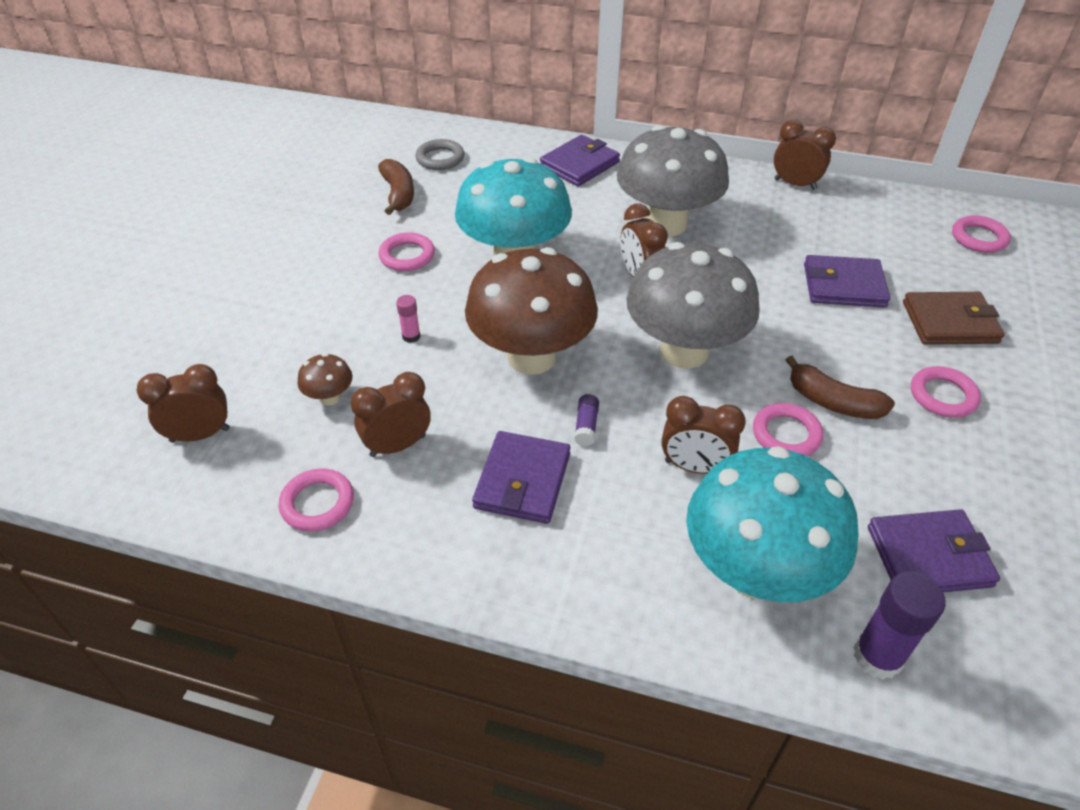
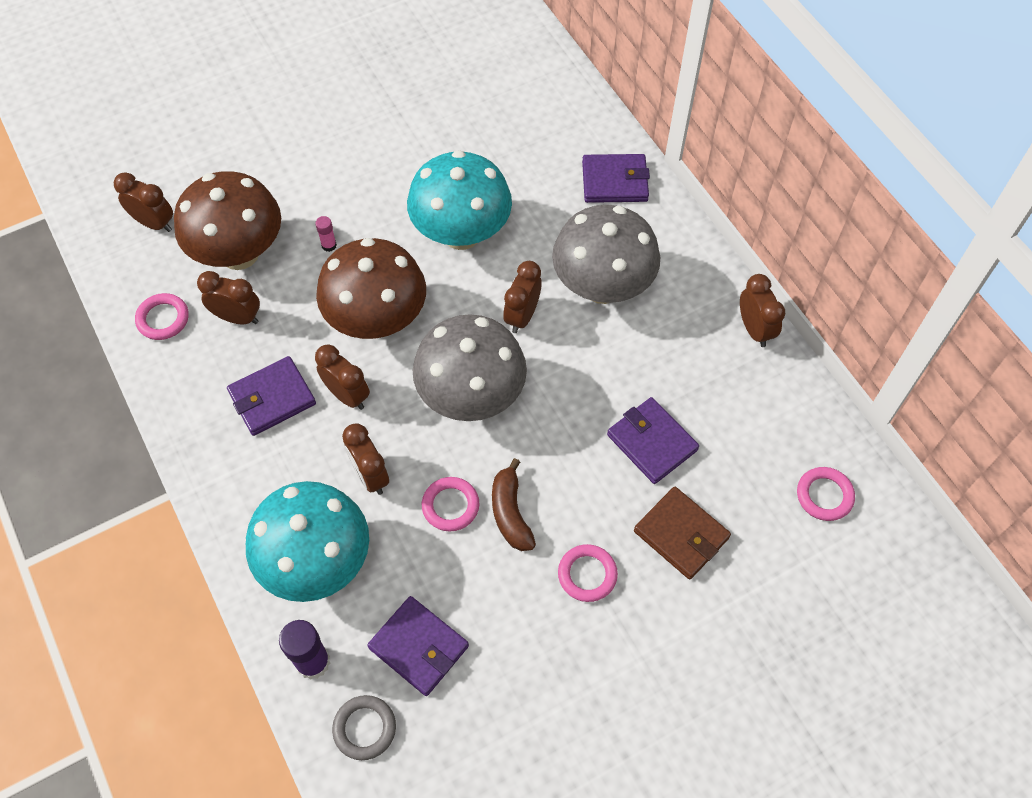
camera: 45 degrees right, 15 degrees up
brown mushroom [298,353,353,406] -> brown mushroom [174,171,281,270], size x2.48
brown banana [378,159,414,215] -> none
pink ring [378,232,435,271] -> none
grey ring [416,139,465,170] -> grey ring moved to [332,695,396,760]
purple glue stick [574,394,599,446] -> brown clock [315,344,370,410]

